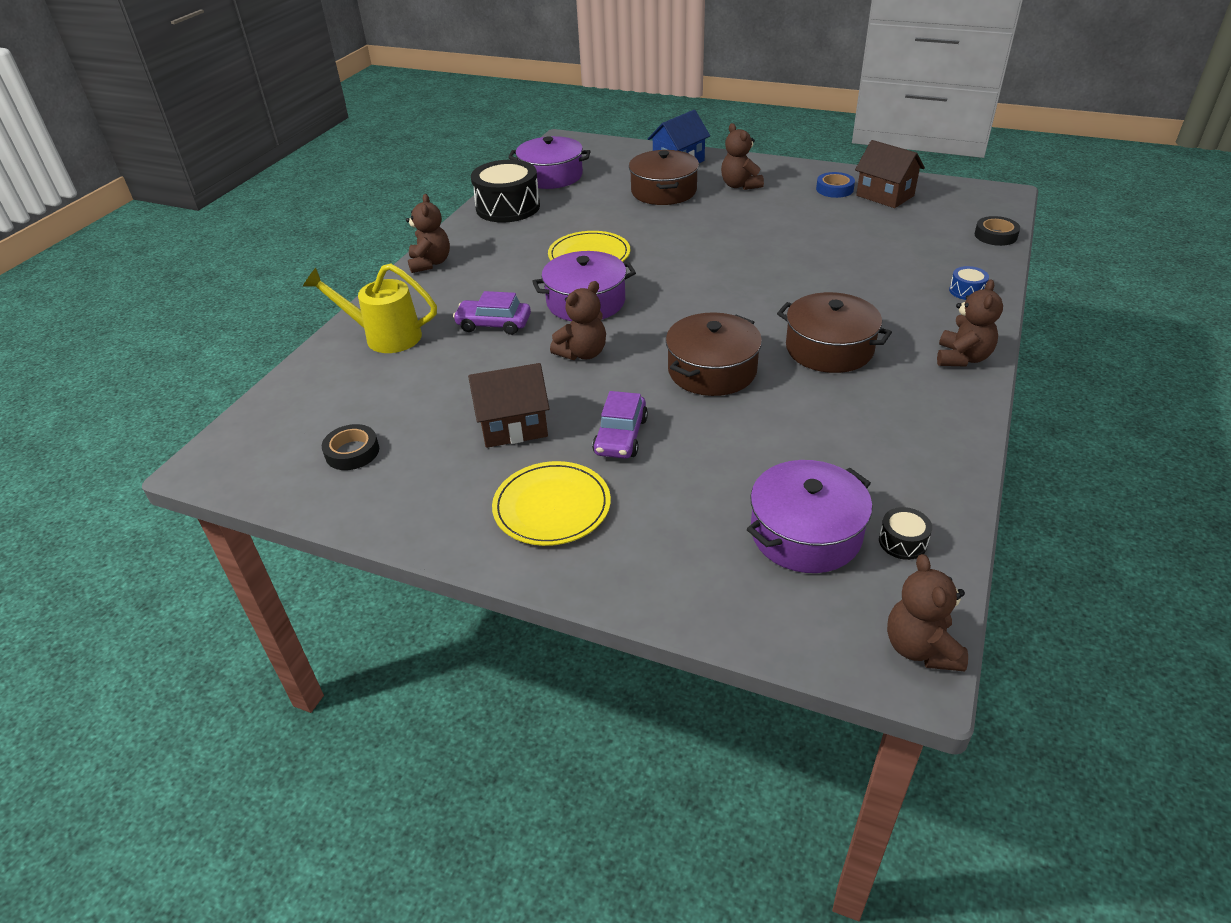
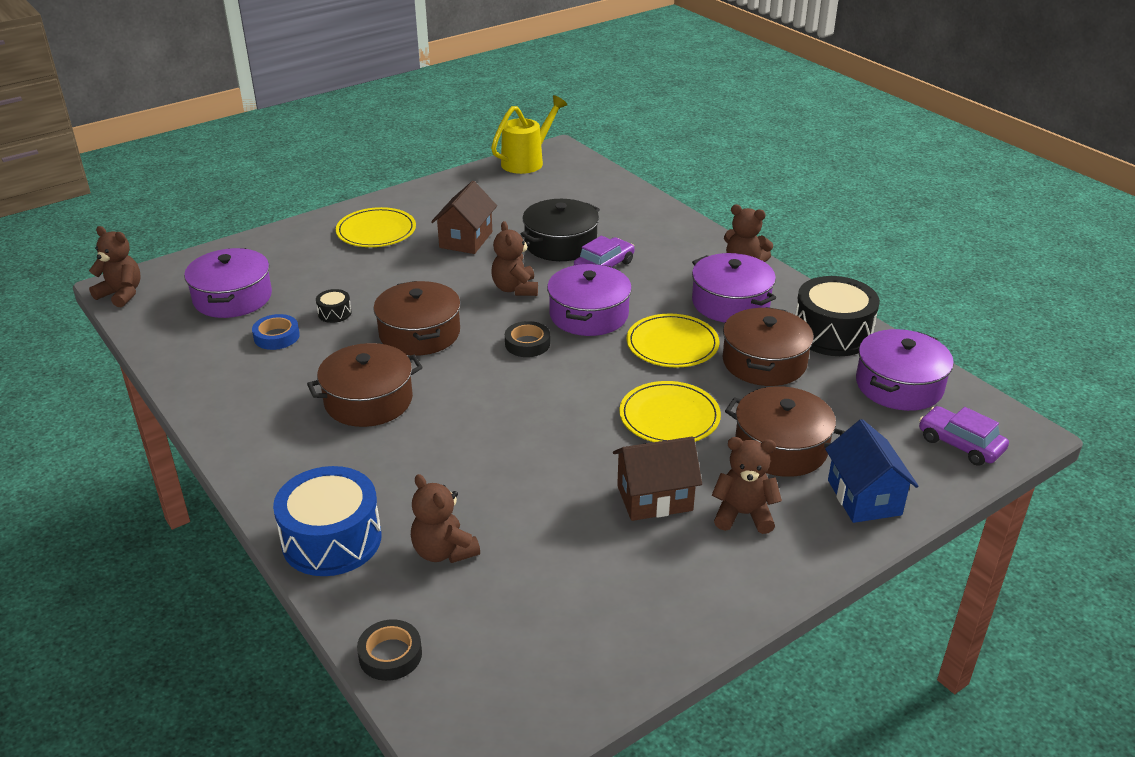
camera: 120 degrees right, 5 degrees down
yellow watering can [303,264,437,353] -> yellow watering can moved to [491,95,567,174]
black tape [322,424,379,470] -> black tape moved to [505,321,550,357]
purple car [592,391,648,459] -> purple car moved to [919,406,1009,466]
blue tape [816,172,855,198] -> blue tape moved to [252,314,300,350]
brown house [855,140,925,208] -> brown house moved to [613,436,702,521]
black drum [879,507,932,560] -> black drum moved to [316,289,352,323]
brown teddy bear [937,279,1003,366] -> brown teddy bear moved to [411,474,480,563]
blue drum [949,266,989,300] -> blue drum [273,466,381,576], size x2.31
none -> black pot [521,199,600,261]
none -> yellow plate [619,381,721,442]
none -> purple pot [692,253,776,323]
none -> brown pot [723,307,814,386]

